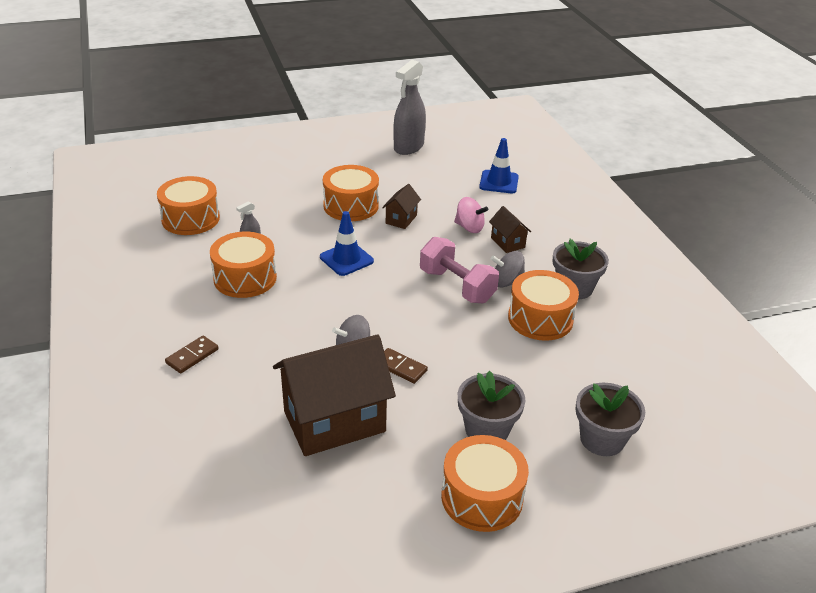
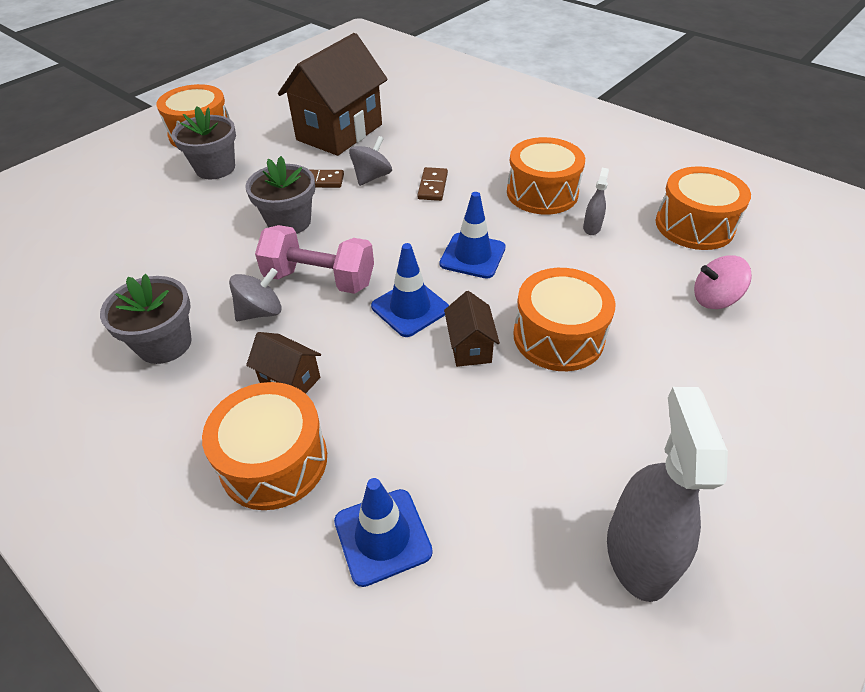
camera: 150 degrees right, 10 degrees up
brown domino [165,336,219,374] -> brown domino moved to [417,167,448,201]
pink spinning top [454,197,488,233] -> pink spinning top moved to [694,255,752,309]
orange drum [508,270,579,341] -> orange drum moved to [202,382,327,510]
grey flower pot [576,383,645,456] -> grey flower pot moved to [245,156,315,234]
none -> blue traffic cone [371,243,449,337]

